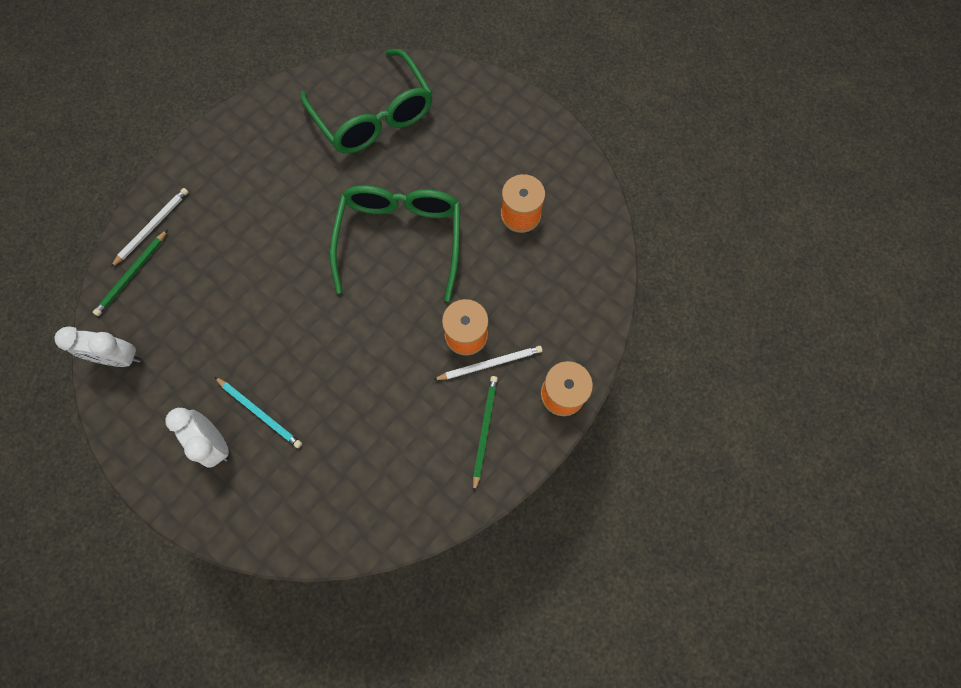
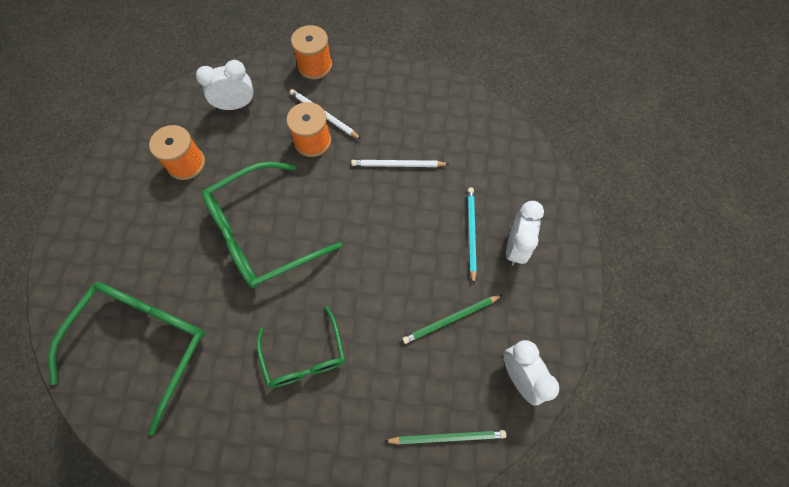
camera: 125 degrees left, 5 degrees down
white pencil [111,188,189,267] -> white pencil moved to [351,160,449,167]
green pencil [473,376,498,492] -> green pencil moved to [402,295,502,344]
none -> white clock [196,60,254,110]
none -> green glasses [257,306,345,388]

